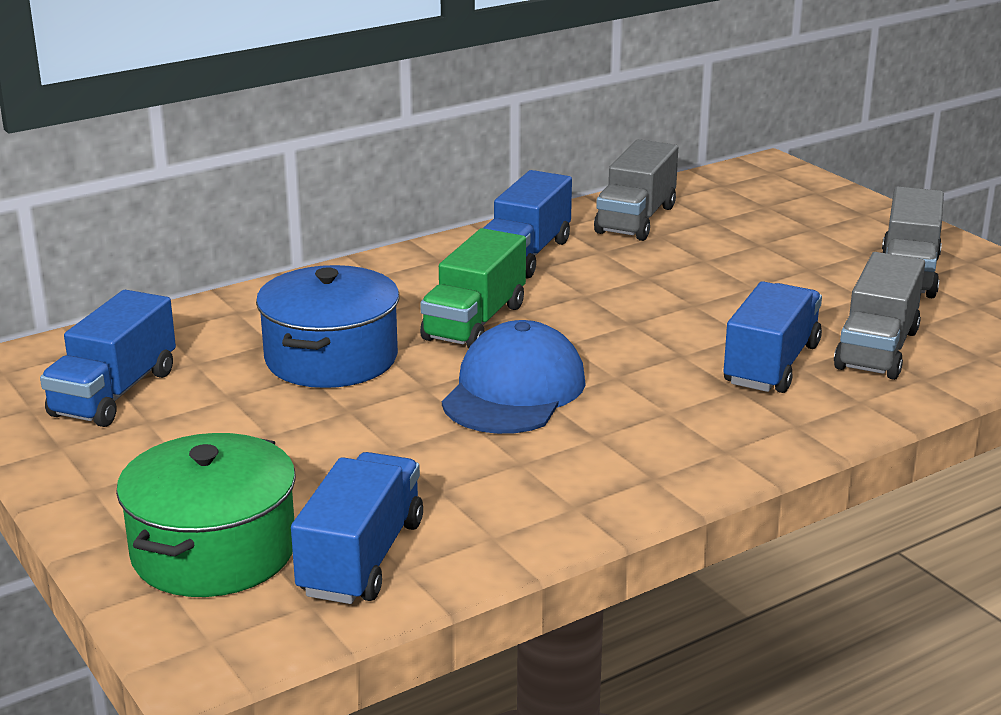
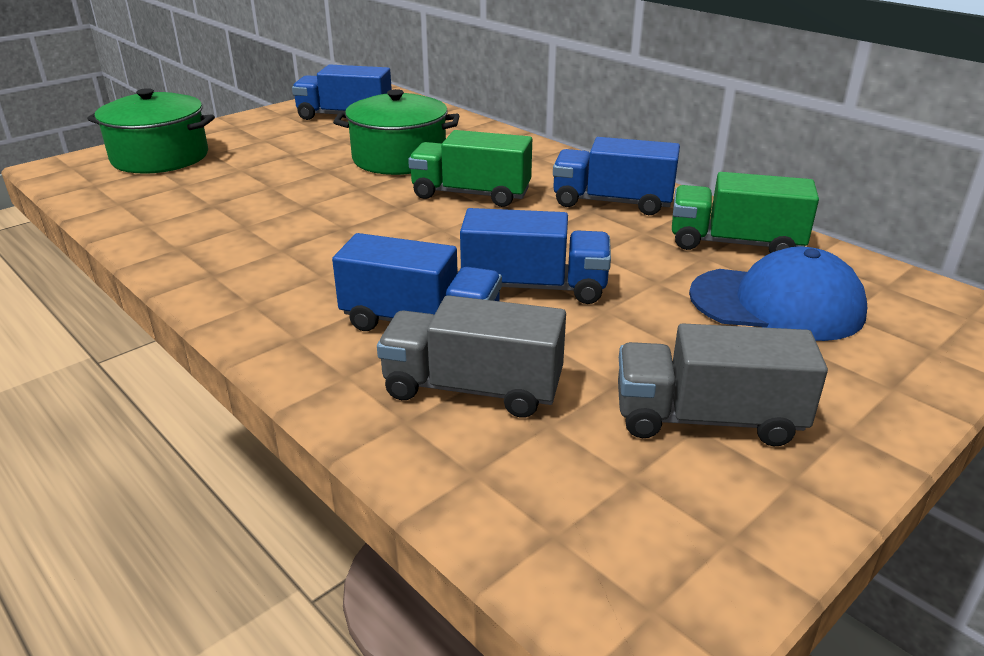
camera: 80 degrees right, 5 degrees up
blue pot [256,265,399,388] -> green pot [333,89,460,175]
blue truck [291,452,423,604] -> blue truck moved to [460,208,611,304]
blue cap [442,320,586,434] -> blue cap moved to [689,246,867,341]
grey truck [594,139,678,241] -> green truck [672,172,819,253]

